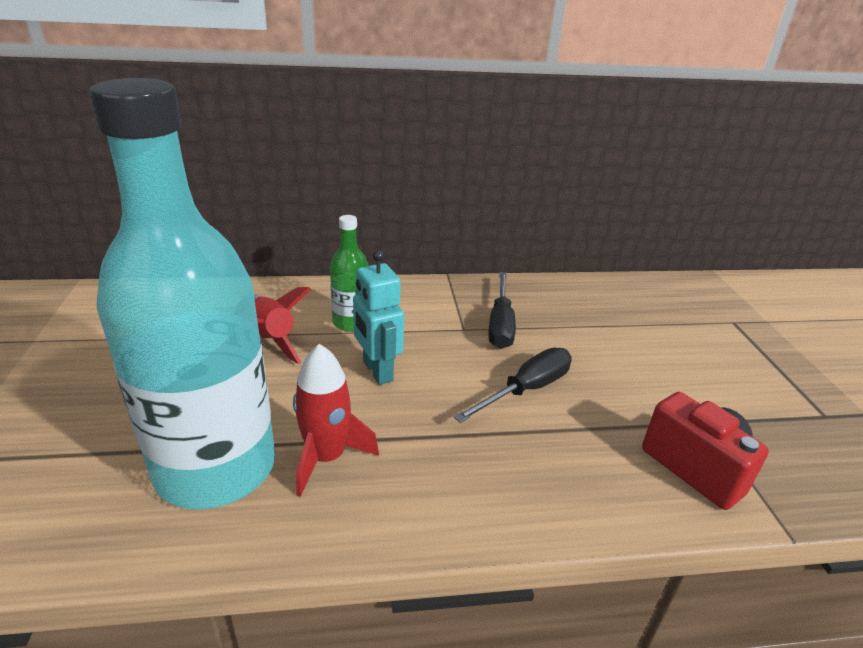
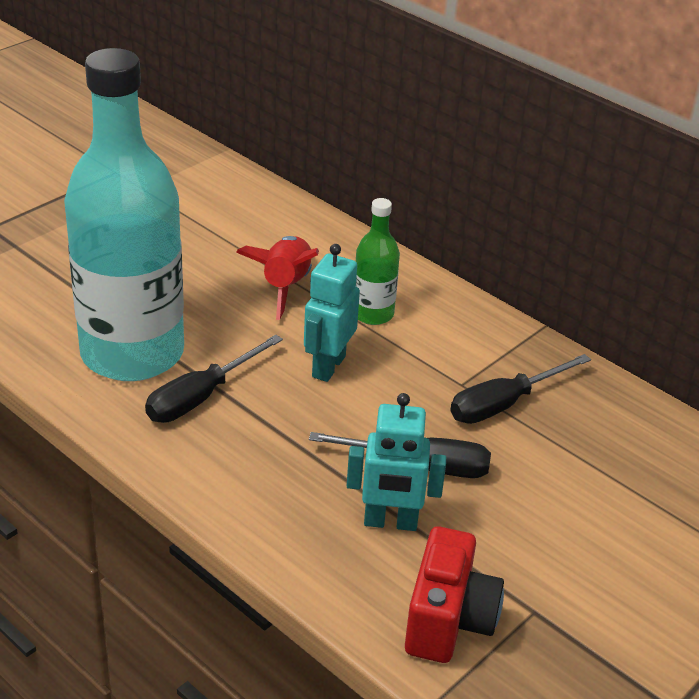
camera: 50 degrees right, 5 degrees up
red rocket [293,344,379,497] -> black screwdriver [145,335,283,423]
none -> turquoise robot [347,393,446,531]

